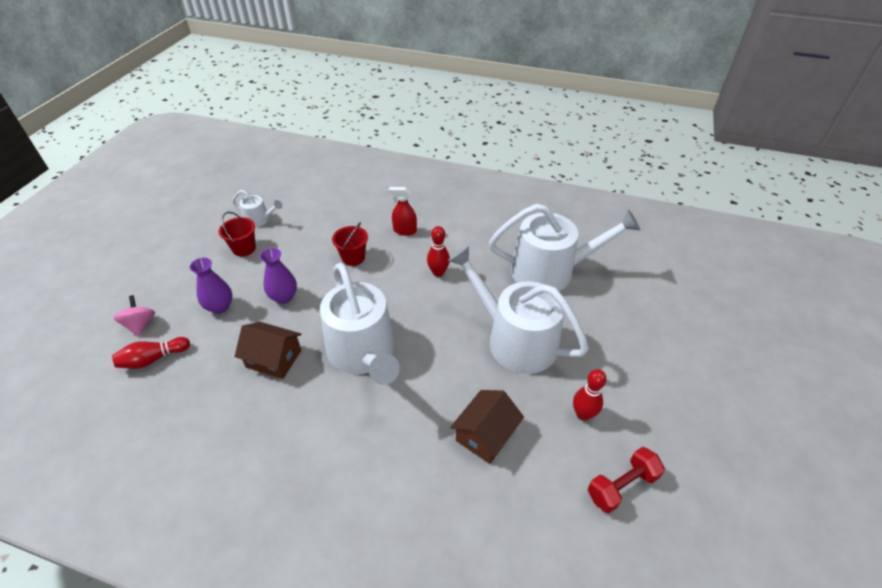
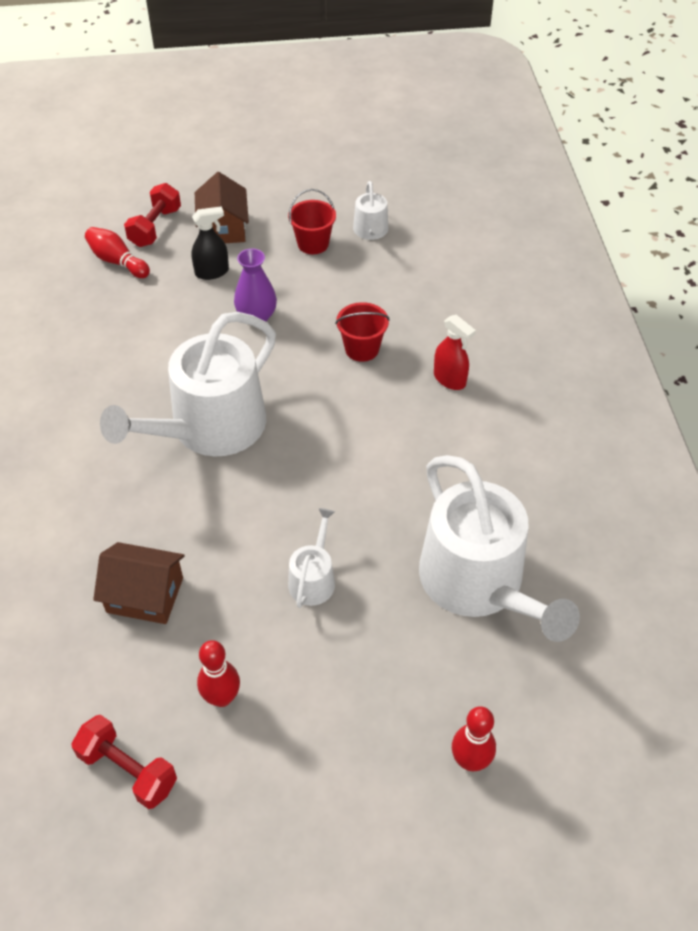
camera: 65 degrees right, 5 degrees up
pink spinning top [114,295,155,337] -> red dumbbell [124,183,181,247]
purple vase [189,258,232,314] -> black spray bottle [191,206,229,280]
brown house [234,322,301,379] -> brown house moved to [195,172,249,243]
red spray bottle [388,187,417,236] -> red spray bottle turned 150 degrees clockwise [434,315,476,390]
red bowling pin [427,226,450,277] -> red bowling pin moved to [452,706,496,771]
white watering can [448,246,589,374] -> white watering can [288,508,335,608], size x0.45

